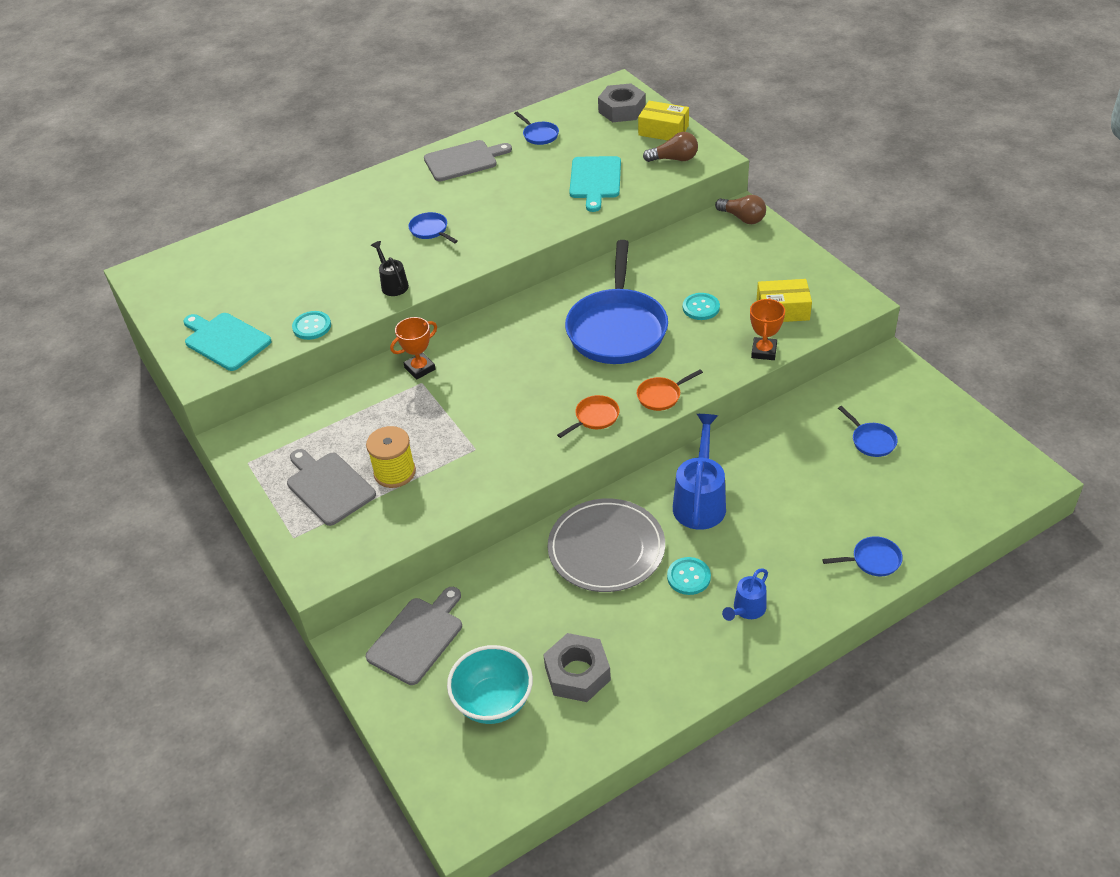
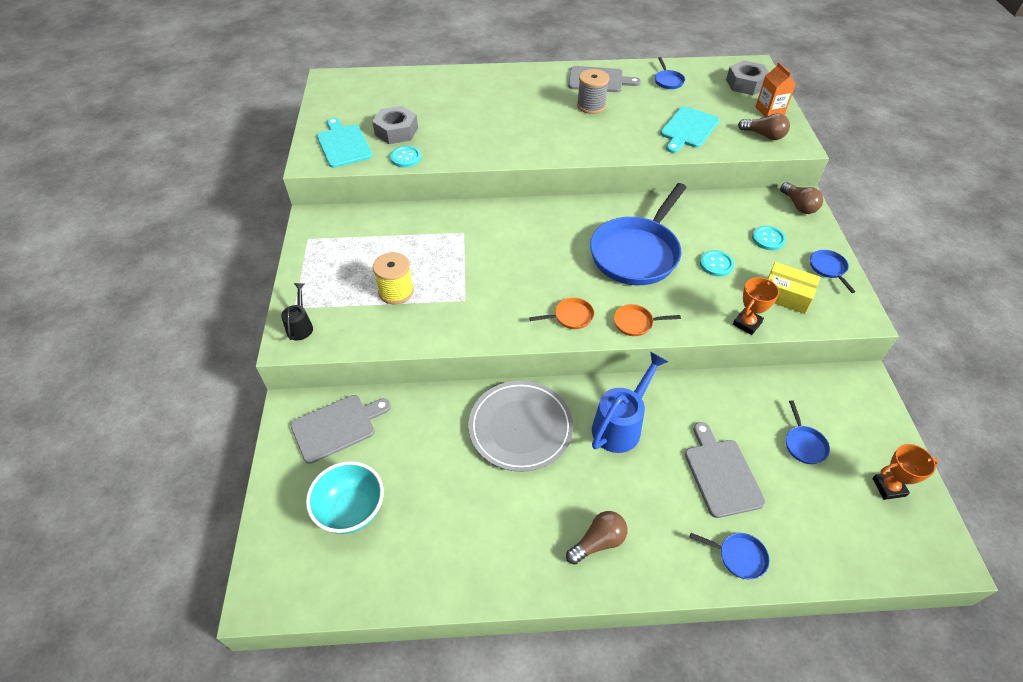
camera: 25 degrees right, 5 degrees up
grey cutting board [287,449,376,526] -> grey cutting board moved to [685,422,766,518]
black watering can [371,241,409,296] -> black watering can moved to [281,283,313,340]
orange trophy [390,317,437,380] -> orange trophy moved to [872,444,939,500]
blue pan [408,212,458,243] -> blue pan moved to [810,250,856,293]
grey nut [543,633,611,702] -> grey nut moved to [372,106,418,144]
yellow box [638,101,689,141] -> orange carton [755,62,796,117]
turquoise button [667,557,711,595] -> turquoise button moved to [752,226,786,250]
blue watering can [722,568,768,621] -> brown light bulb [566,511,627,565]
none -> grey spool [577,69,609,114]

